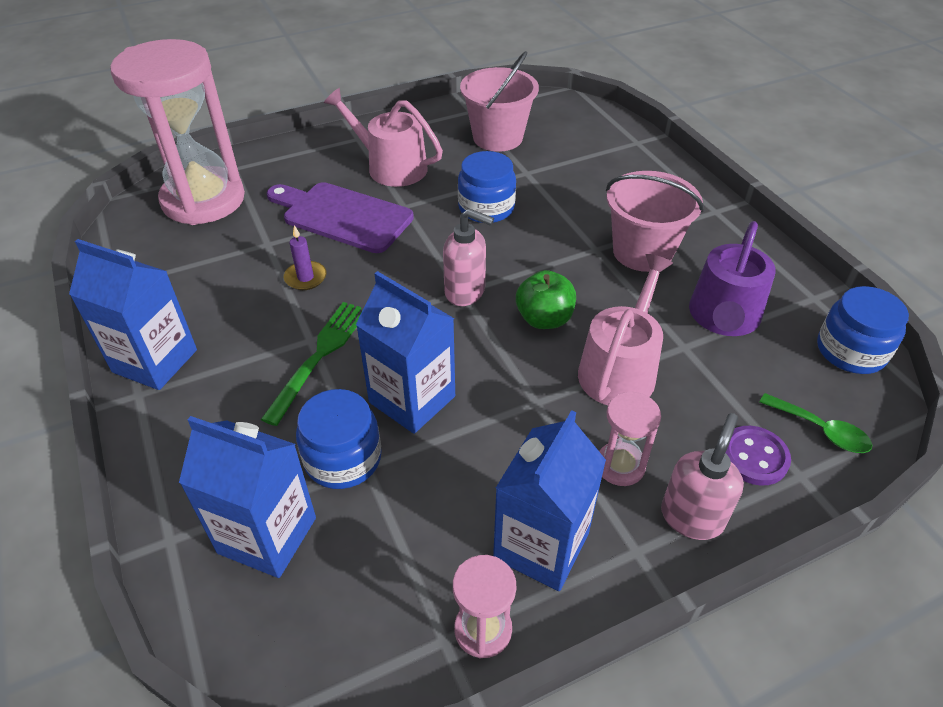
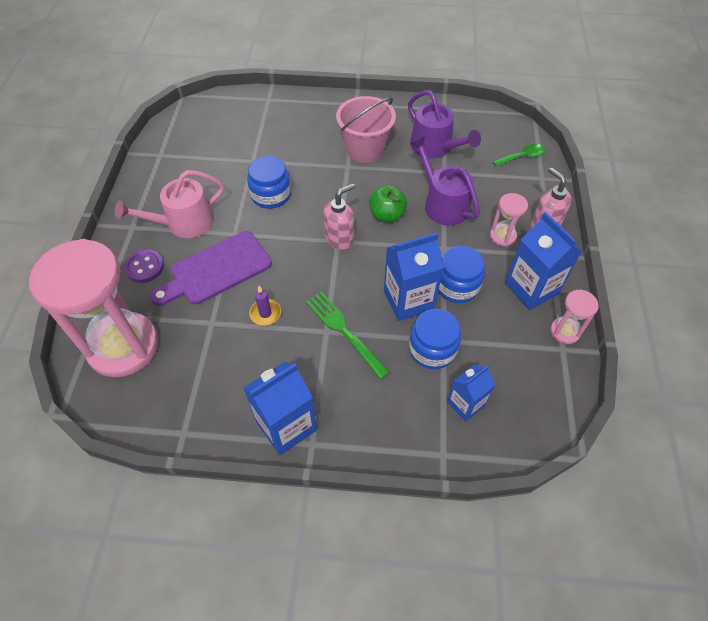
camera: 60 degrees left, 10 degrees up
blue carton [179,416,316,578] -> blue carton [447,364,495,422], size x0.63
pink bucket [460,51,539,152] -> none
pink watering can [578,254,673,405] -> purple watering can [410,136,480,226]
purple button [726,426,791,486] -> purple button moved to [124,250,164,283]
blue jar [817,286,909,374] -> blue jar moved to [438,246,485,303]

